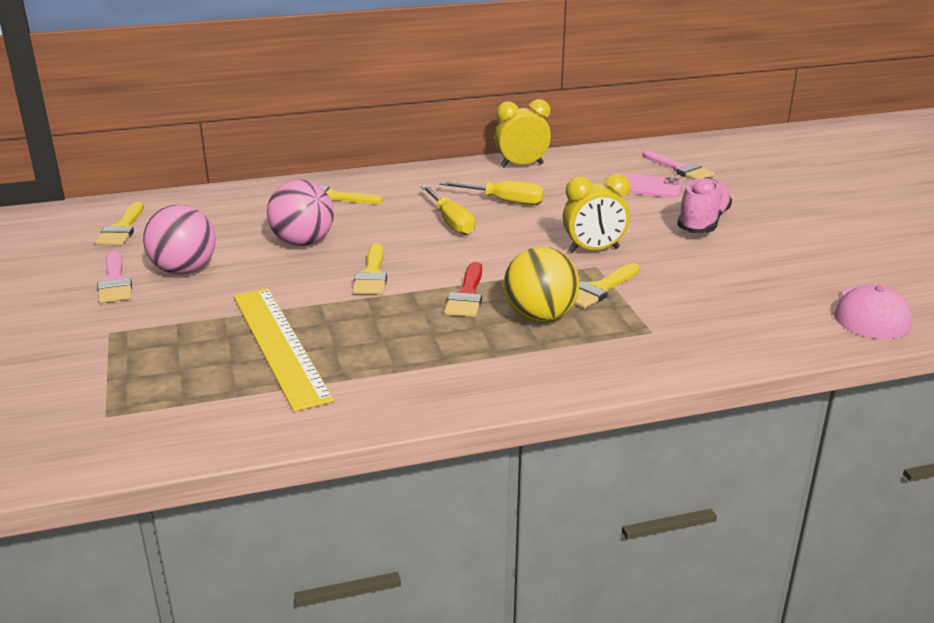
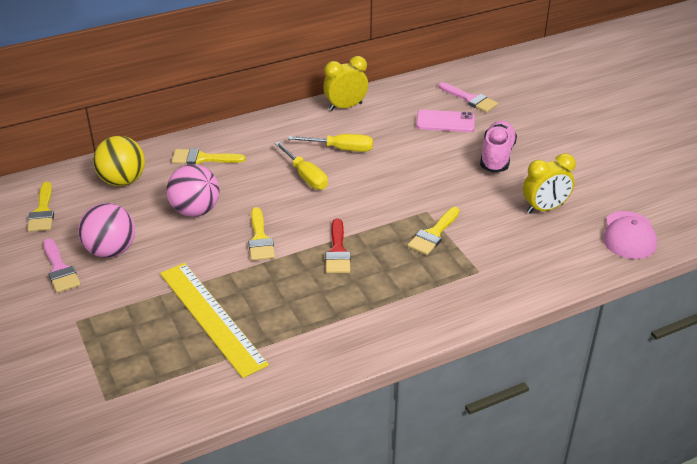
camera: 10 degrees left, 10 degrees up
yellow ball [504,247,579,323] -> yellow ball moved to [93,136,145,186]
yellow clock [563,174,630,253] -> yellow clock moved to [523,153,576,214]

